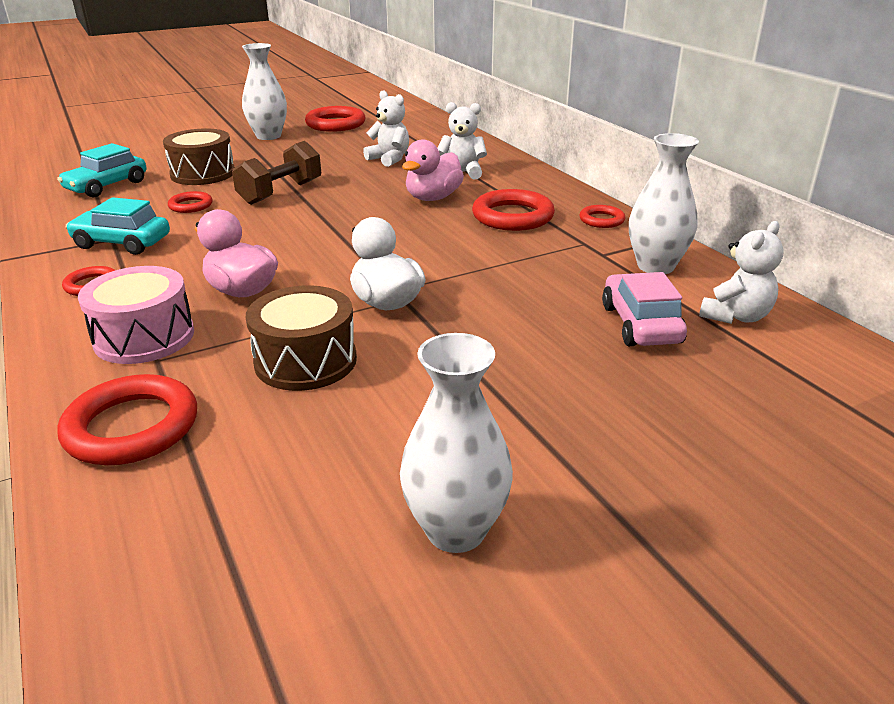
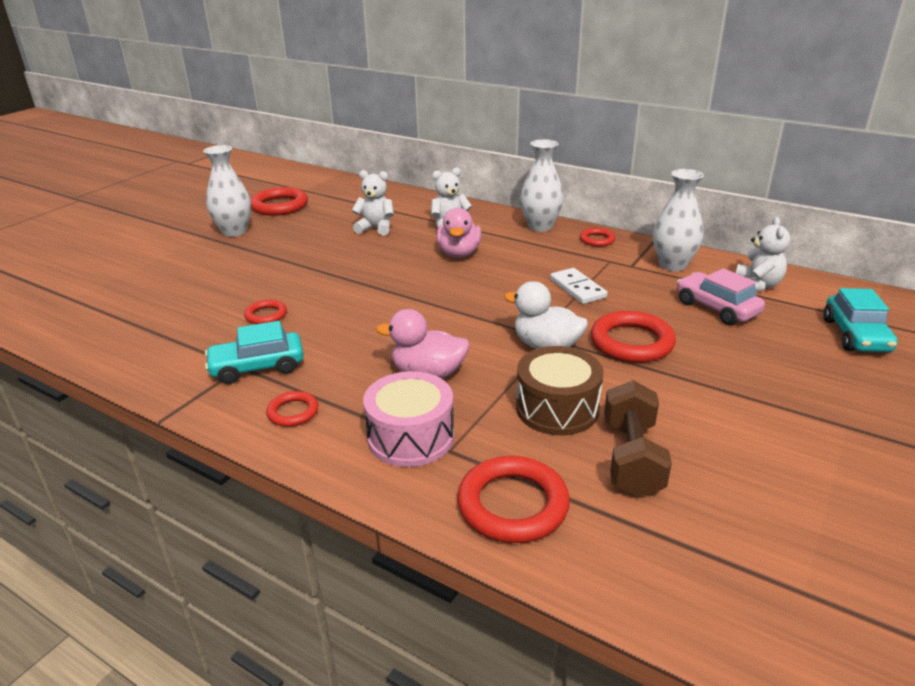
camera: 30 degrees left, 0 degrees up
turquoise car [57,143,146,197] -> turquoise car moved to [824,288,898,352]
brown drum [163,128,235,185] -> none
brown dumbbell [232,141,321,205] -> brown dumbbell moved to [604,380,672,497]
white vase [400,333,513,553] -> white vase moved to [520,139,564,232]
red ring [472,189,555,231] -> red ring moved to [591,311,676,363]
none -> white domino [550,268,608,304]

